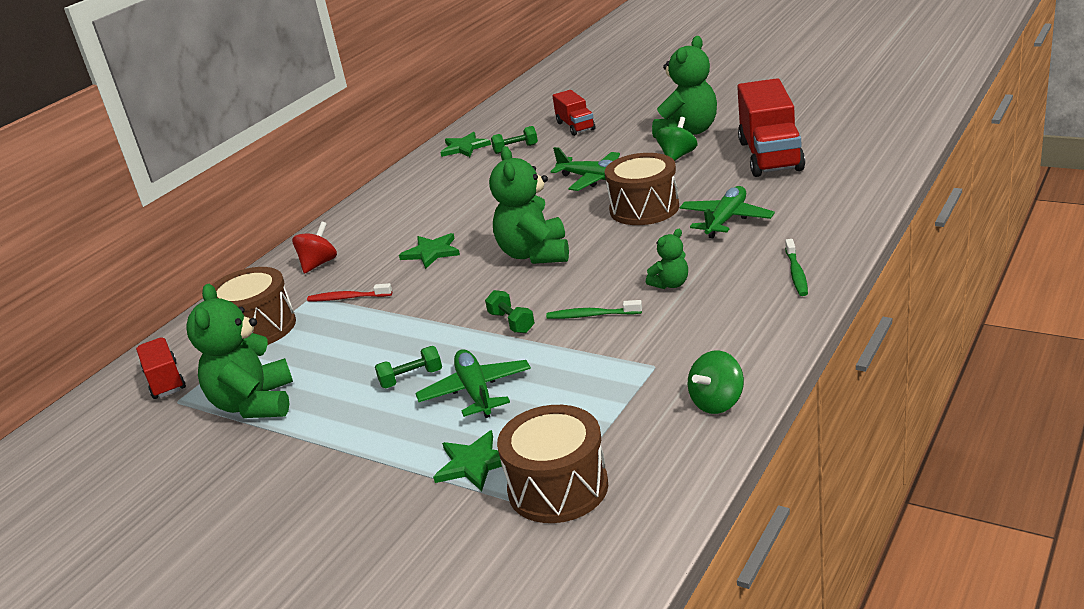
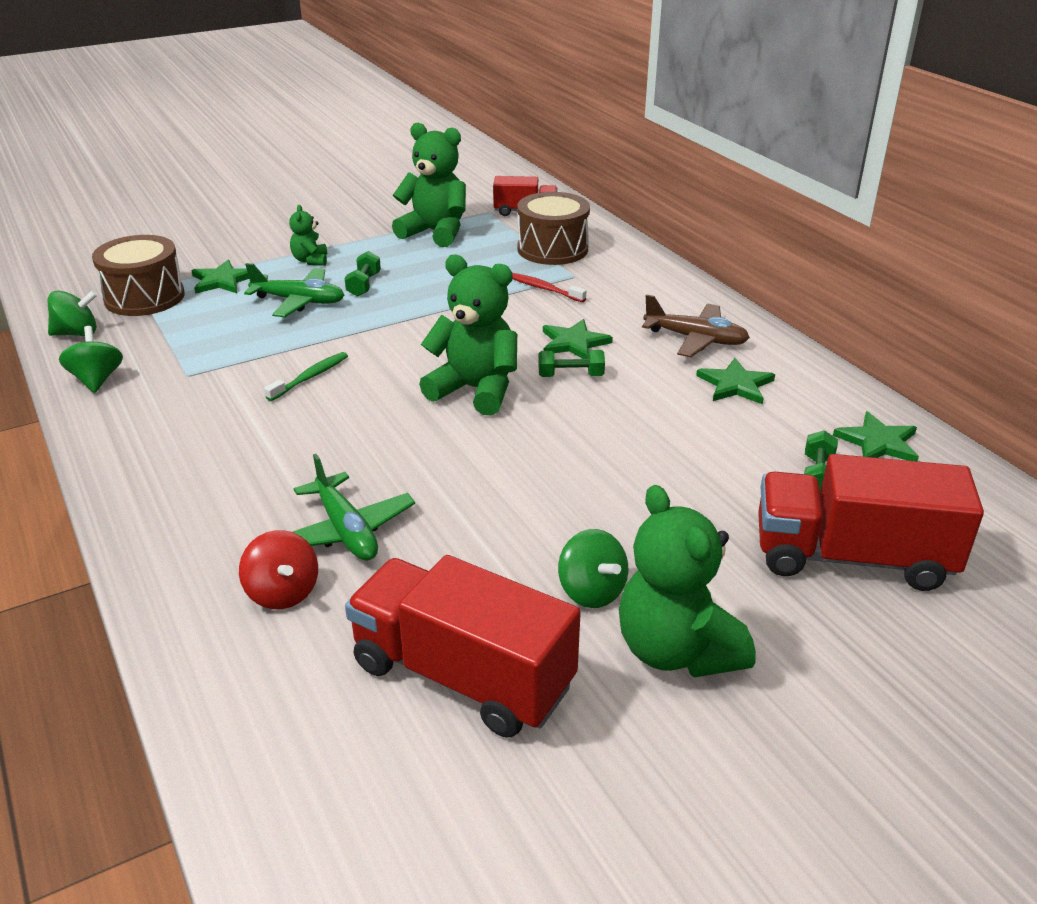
camera: 115 degrees right, 5 degrees up
red spinning top [292,222,337,274] -> red spinning top moved to [239,530,318,609]
red toothbrush [307,283,392,301] -> red toothbrush turned 90 degrees counterclockwise [512,273,586,302]
green dumbbell [485,290,535,333] -> green dumbbell moved to [538,350,605,377]
green plane [550,147,620,191] -> none
red truck [552,90,595,136] -> red truck [758,454,984,591], size x1.82
brown drum [605,153,679,225] -> none
green teddy bear [646,229,688,289] -> green teddy bear moved to [289,205,327,266]
green toothbrush [785,239,808,296] -> none
none -> green spinning top [48,290,97,336]
none -> brown plane [642,294,750,357]
none -> green star [696,358,775,404]

